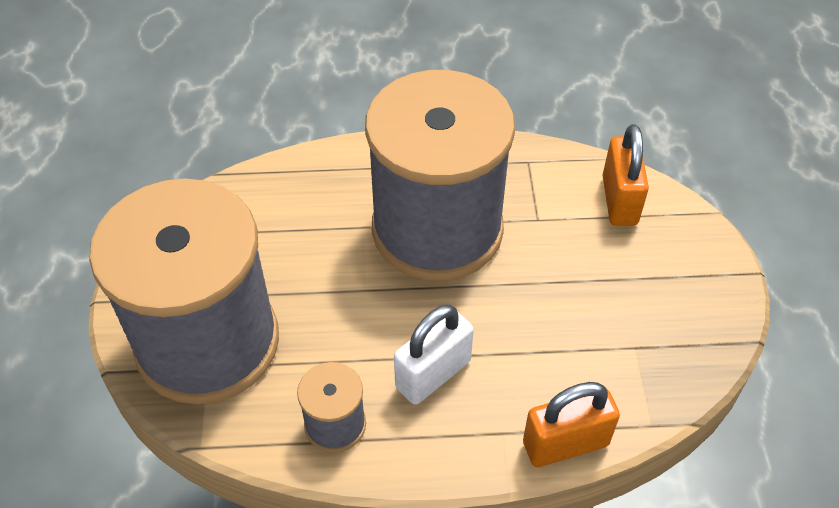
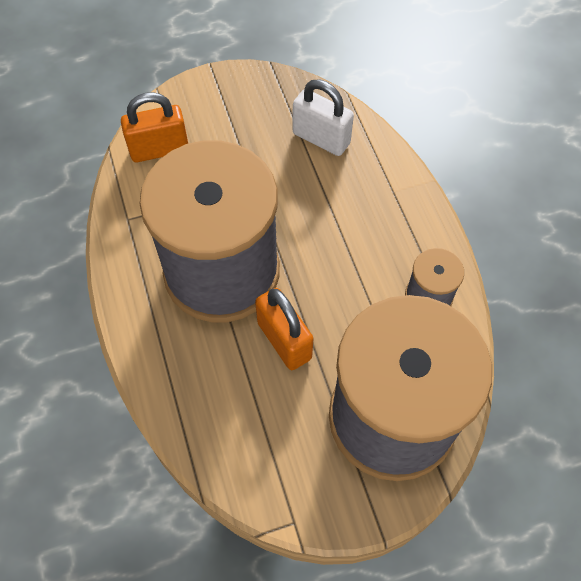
camera: 105 degrees left, 10 degrees up
white padlock [394,305,474,405] -> white padlock moved to [293,79,354,156]
orange padlock [523,382,620,467] -> orange padlock moved to [255,288,314,370]

